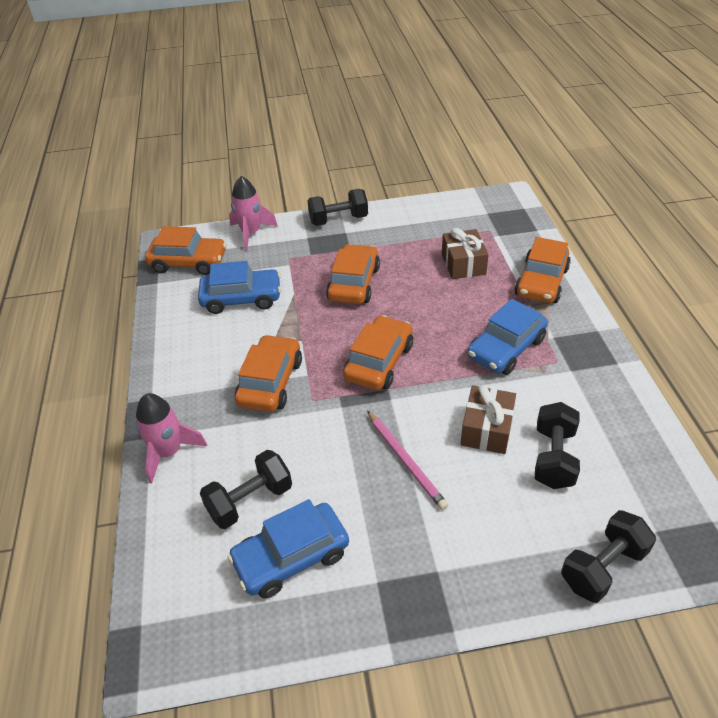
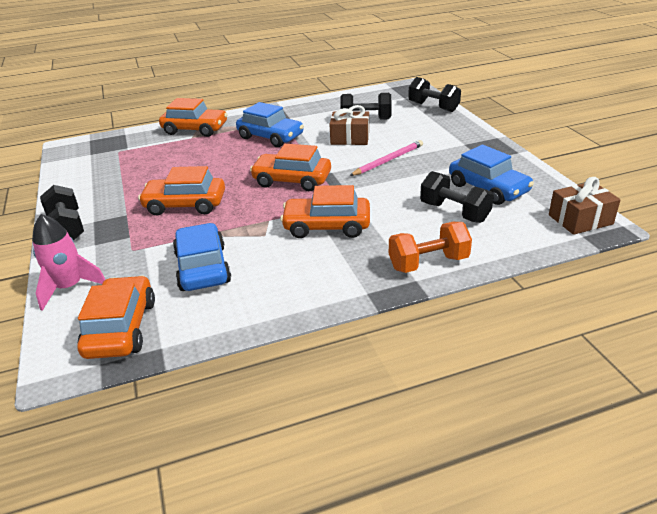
camera: 100 degrees left, 10 degrees down
pink rocket [136,393,207,484] -> orange dumbbell [389,222,472,273]
brown gift [442,228,489,279] -> brown gift moved to [549,177,621,235]

